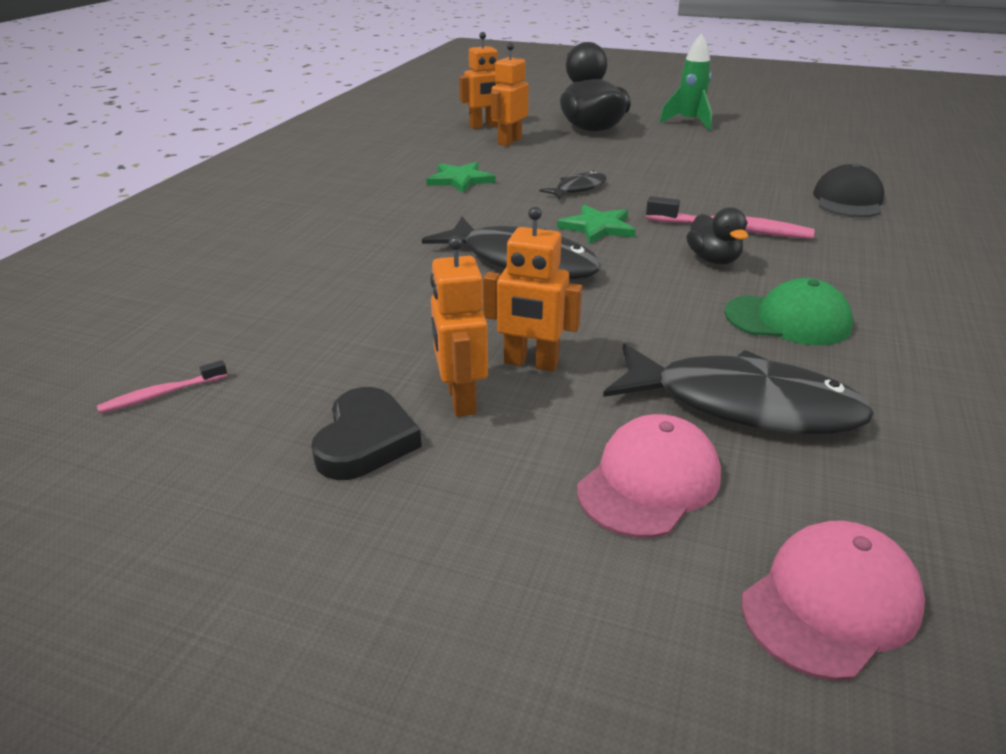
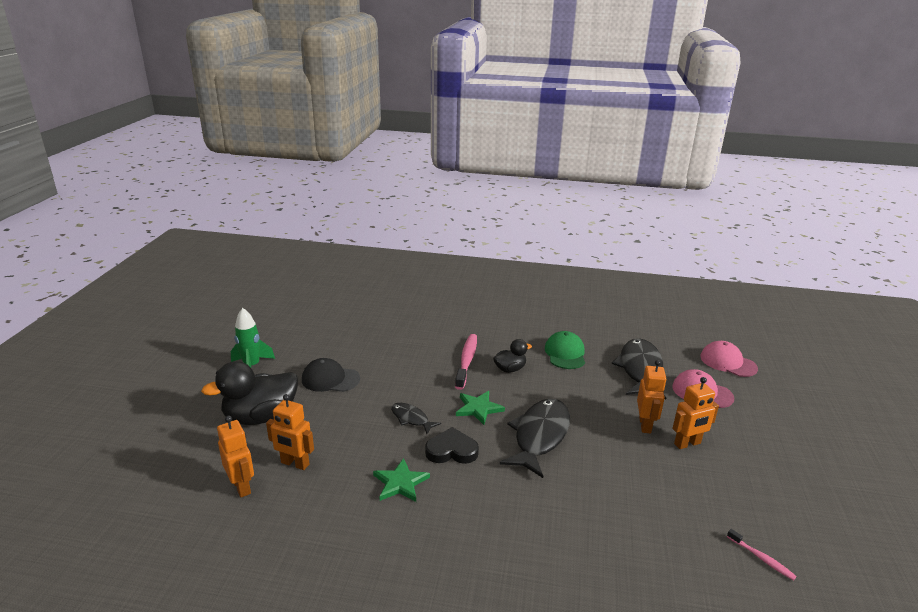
camera: 100 degrees left, 5 degrees down
black heart [311,387,422,480] -> black heart moved to [425,427,479,464]
black cap [813,163,884,217] -> black cap moved to [302,358,360,392]

